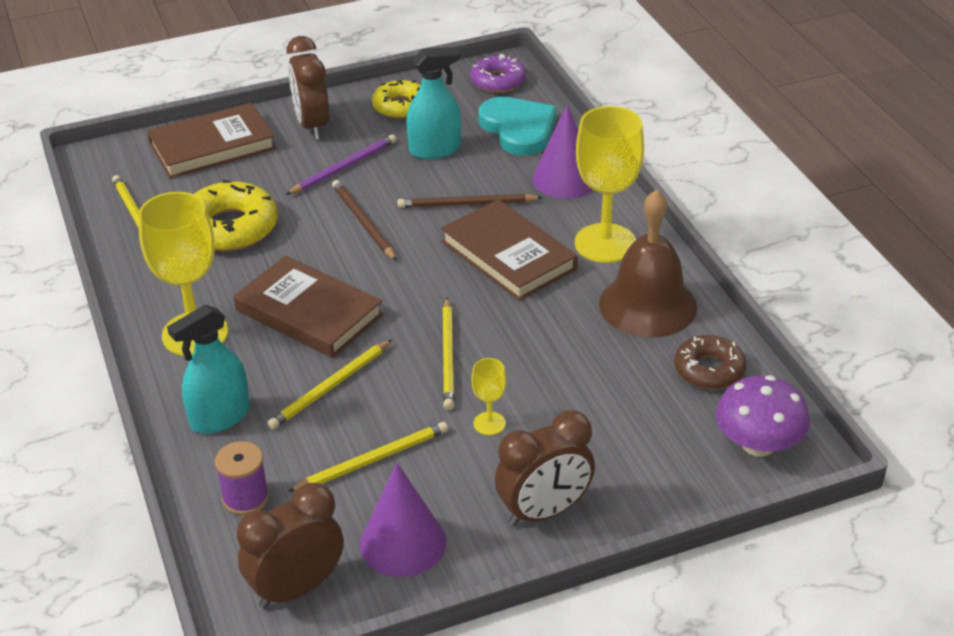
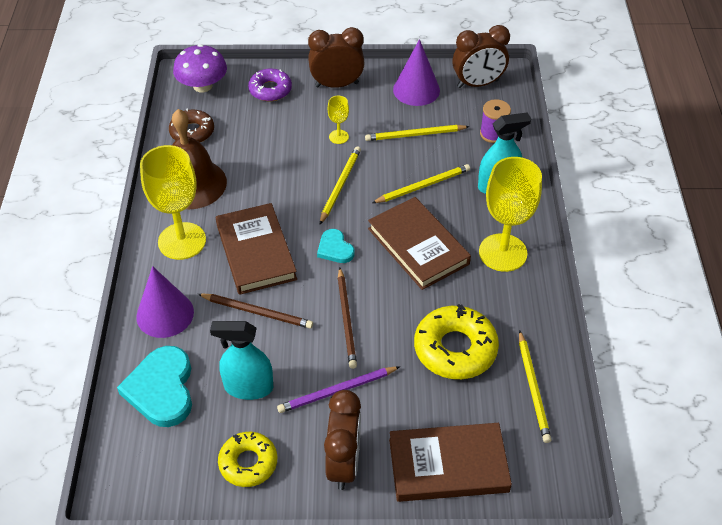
camera: 160 degrees left, 10 degrees up
purple donut [470,54,526,93] -> purple donut moved to [248,69,292,101]
none -> turquoise heart [317,229,355,263]

